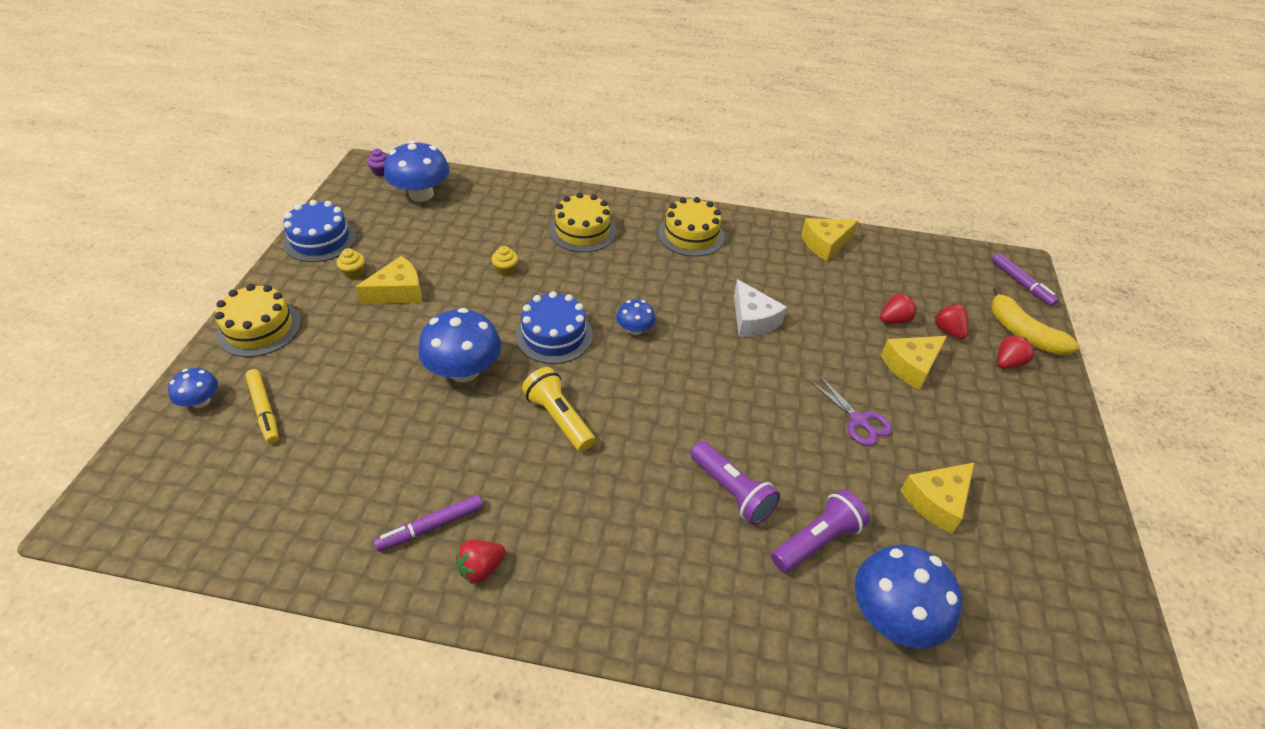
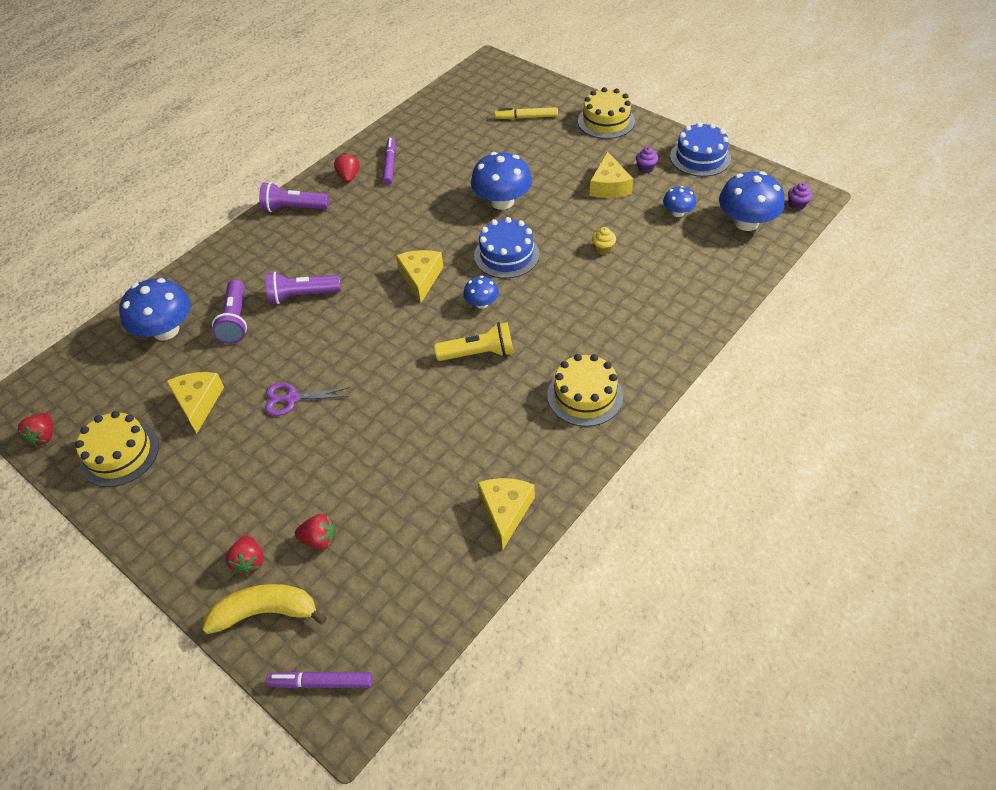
camera: 125 degrees right, 5 degrees up
blue mushroom [168,368,218,408] -> blue mushroom moved to [663,186,696,217]
yellow cupcake [337,248,365,279] -> purple cupcake [636,147,658,173]
yellow flashlight [522,367,595,452] -> yellow flashlight moved to [434,322,514,361]
yellow cake [549,192,616,253] -> yellow cake moved to [75,411,159,487]
white cheese [734,279,787,337] -> none
red strawberry [880,293,917,324] -> red strawberry moved to [17,413,53,447]
yellow cheese [881,336,947,390] -> yellow cheese moved to [396,250,443,303]
none -> purple flashlight [259,182,329,212]

